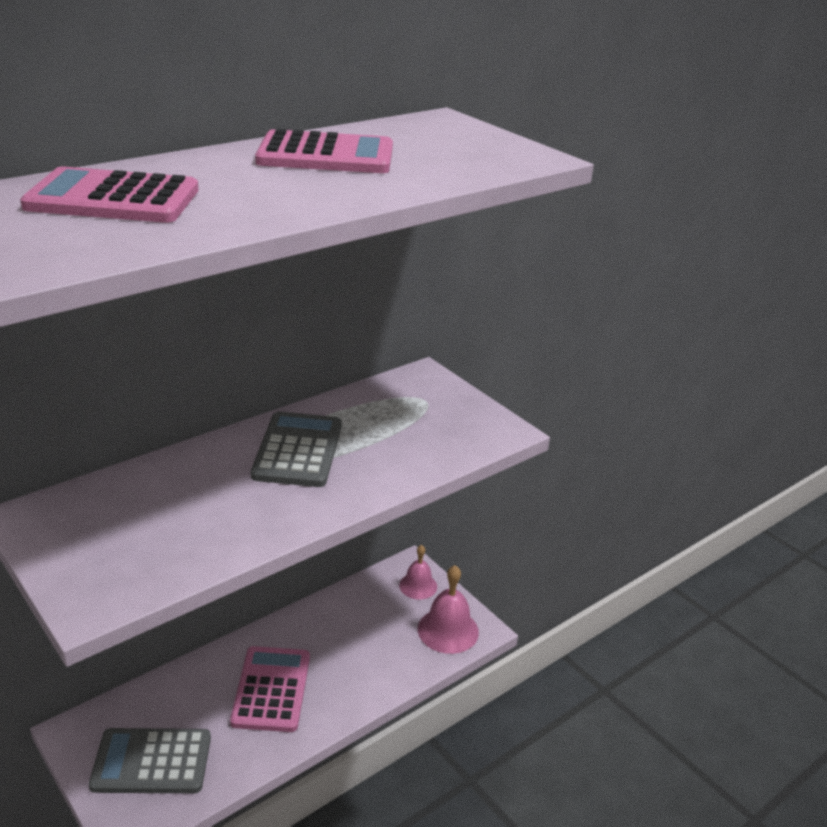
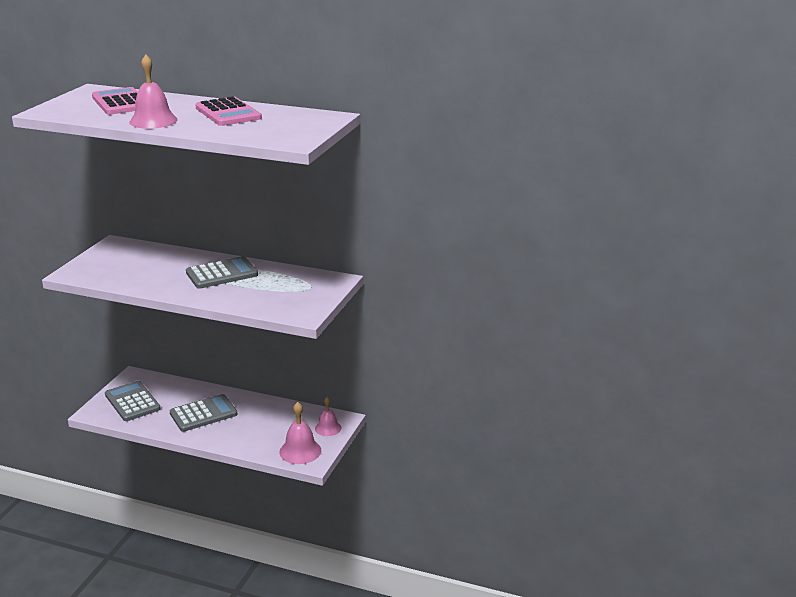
camera: 60 degrees right, 5 degrees down
pink calculator [230,646,310,732] -> grey calculator [170,394,237,432]
none -> pink bell [129,55,178,129]

